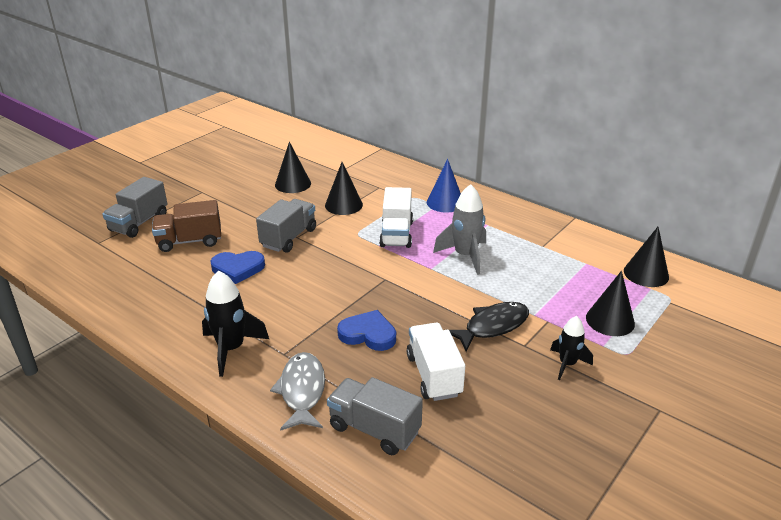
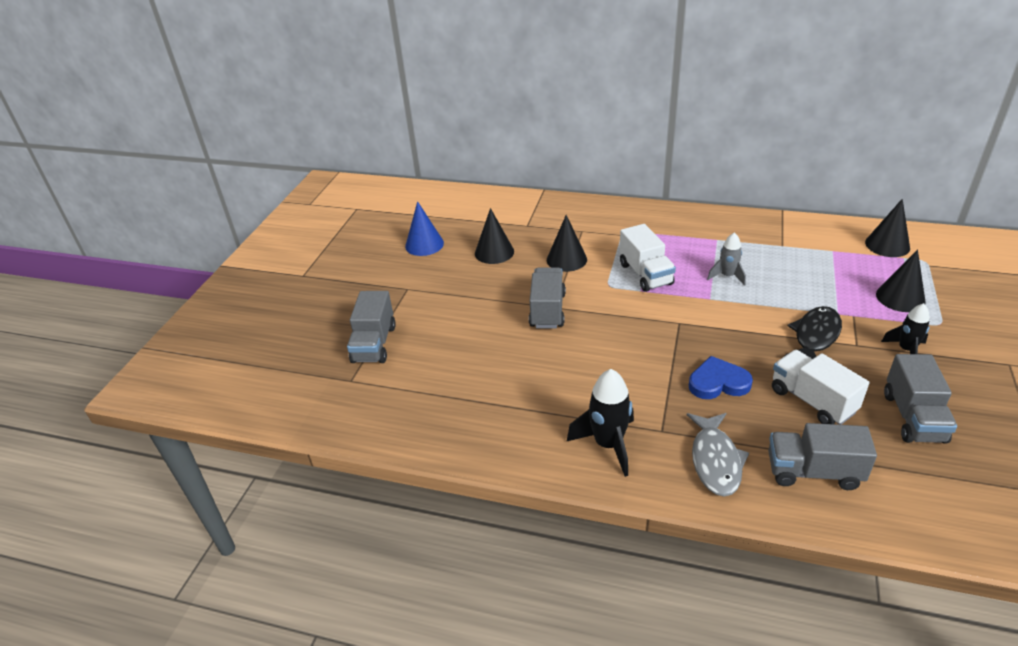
camera: 20 degrees left, 5 degrees up
brown truck [152,200,221,252] -> none
blue heart [210,251,265,284] -> none
grey fish [270,352,325,431] -> grey fish turned 150 degrees counterclockwise [687,413,749,497]
blue cone [427,159,461,213] -> blue cone moved to [405,201,444,256]
grey rocket [433,184,486,275] -> grey rocket [707,233,746,286], size x0.63
none -> grey truck [884,354,957,444]

